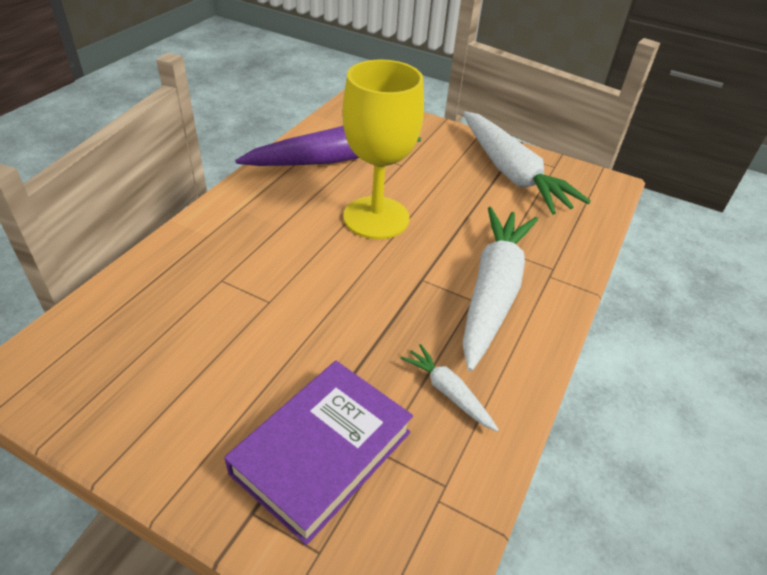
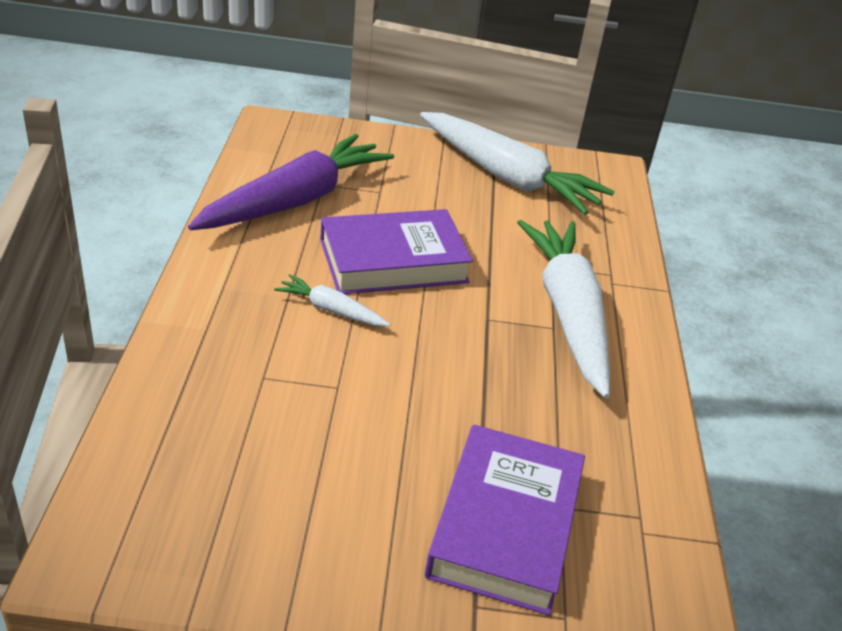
camera: 25 degrees left, 5 degrees down
yellow goblet [342,59,424,239] -> purple book [320,209,473,294]
white carrot [401,344,499,432] -> white carrot moved to [274,274,390,326]

